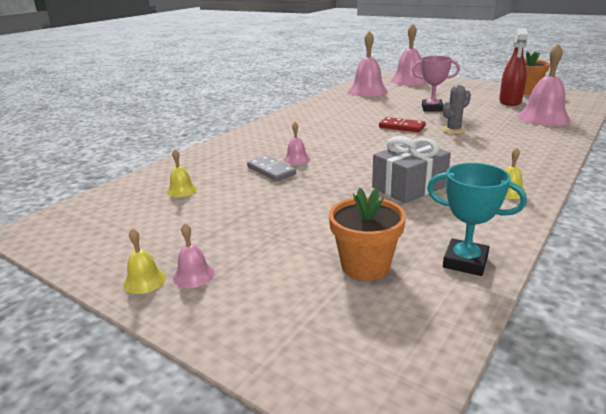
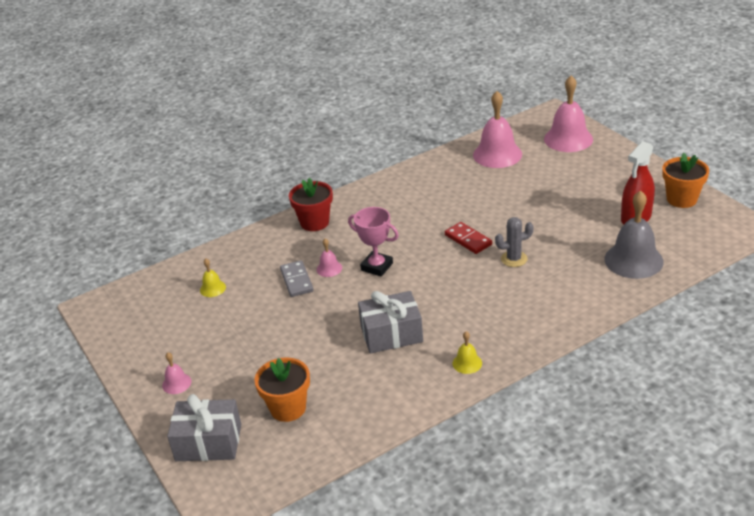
camera: 25 degrees right, 10 degrees up
yellow bell [123,228,166,294] -> none
pink trophy [412,56,460,111] -> pink trophy moved to [348,207,399,277]
turquoise trophy [427,163,527,276] -> none
pink bell [517,44,571,126] -> grey bell [604,190,664,279]
none -> grey gift [167,394,241,461]
none -> red flower pot [289,178,333,231]

